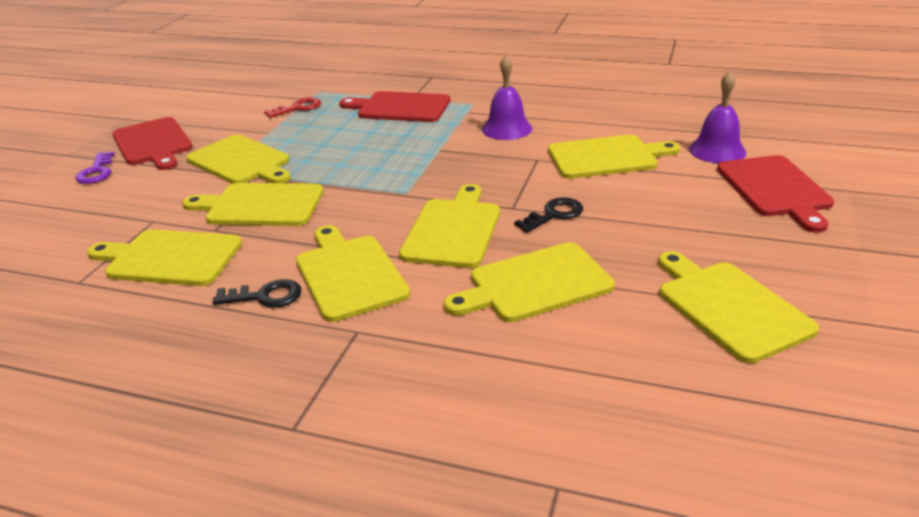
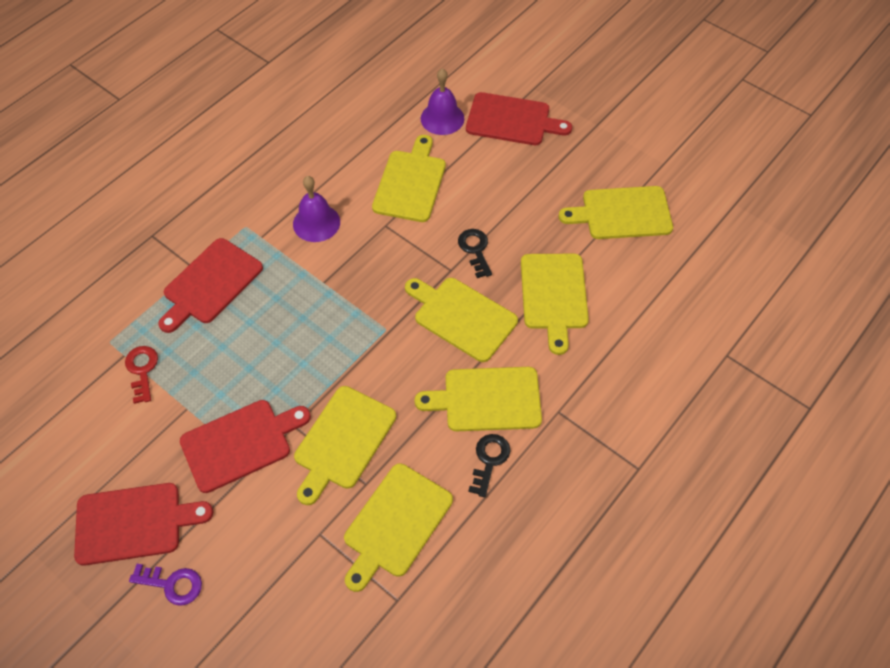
camera: 70 degrees left, 25 degrees up
yellow cutting board [186,134,291,184] -> red cutting board [180,400,311,493]

